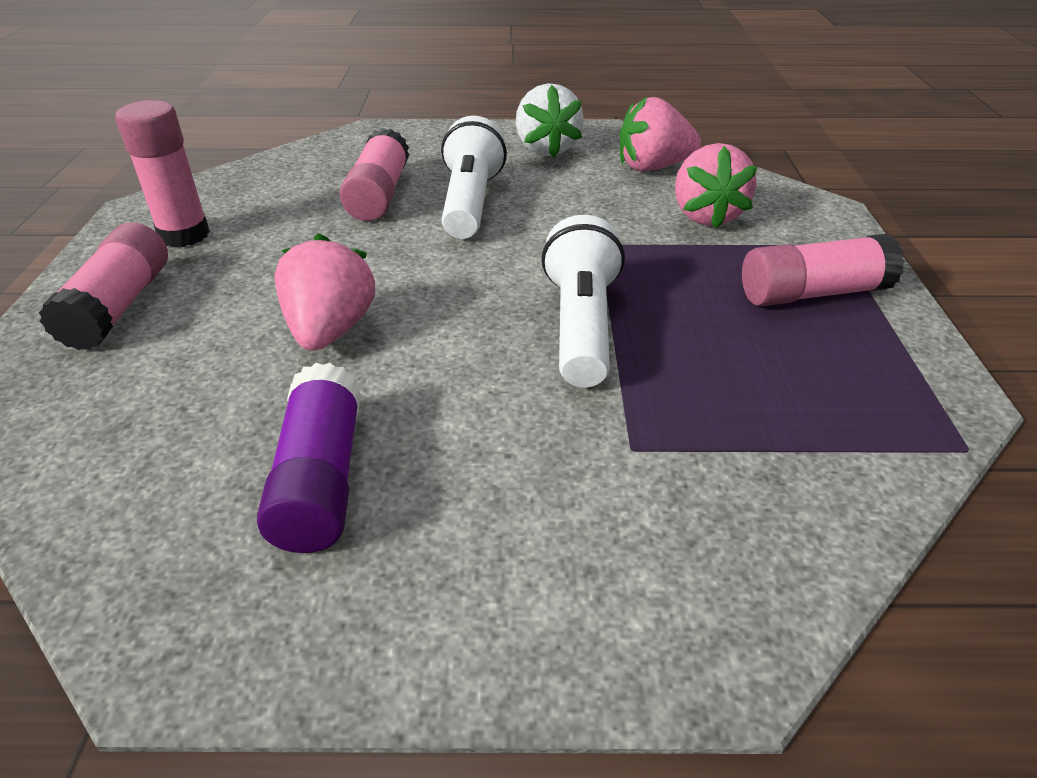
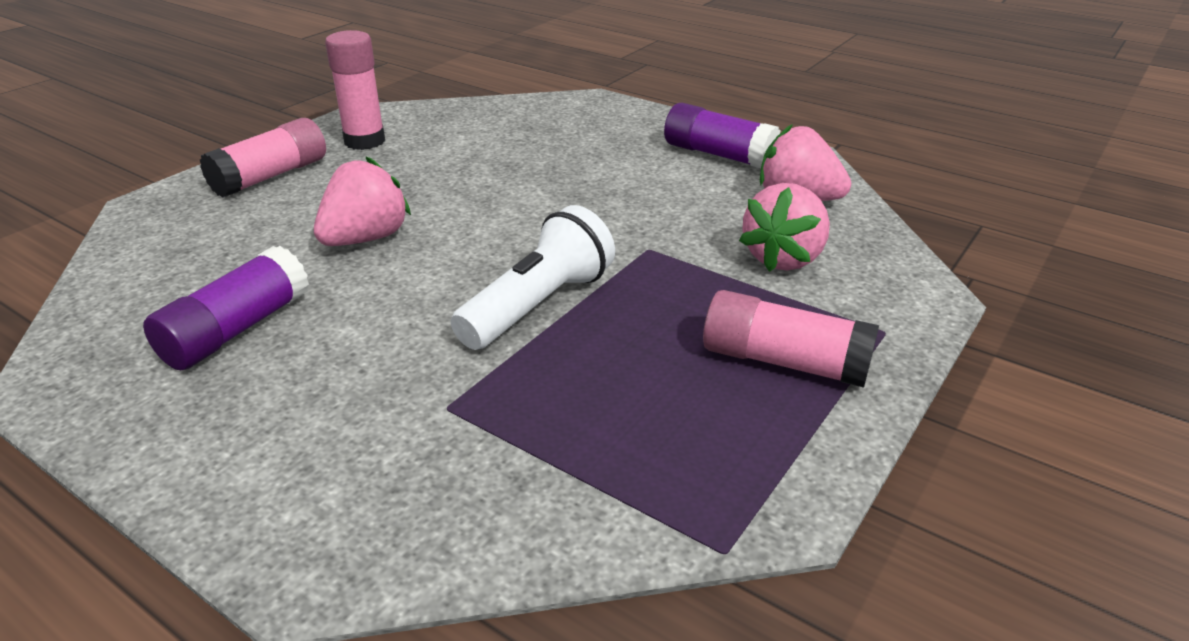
camera: 35 degrees right, 5 degrees down
pink glue stick [340,128,409,221] -> none
white flashlight [441,116,507,239] -> none
white strawberry [516,83,583,157] -> purple glue stick [664,103,780,168]

